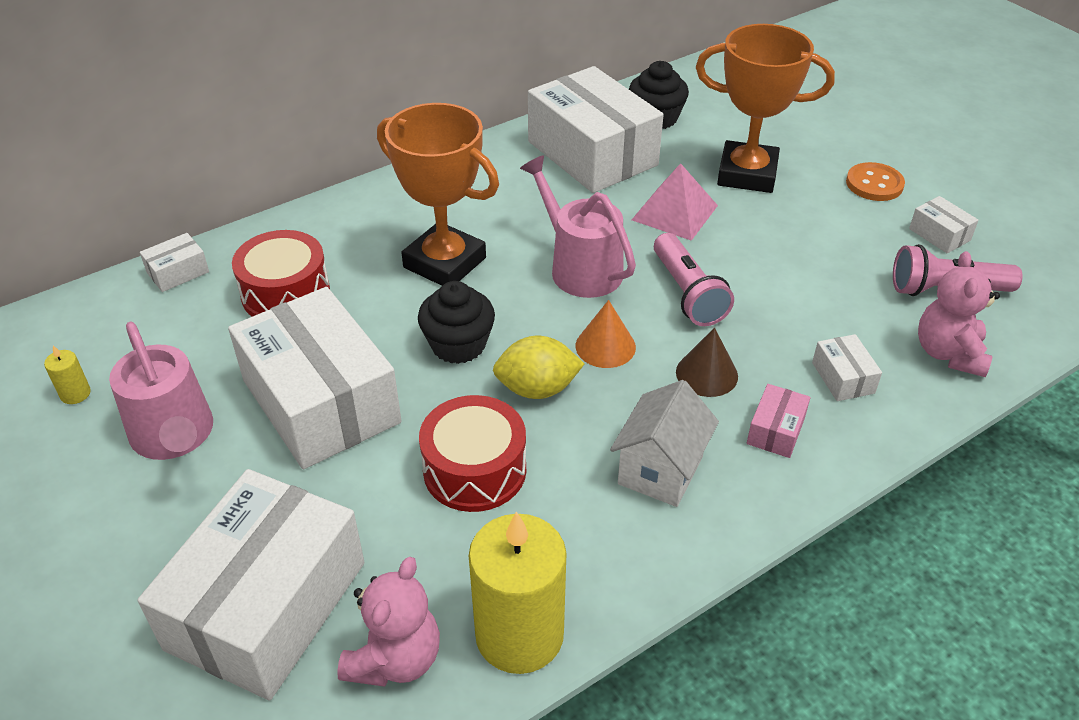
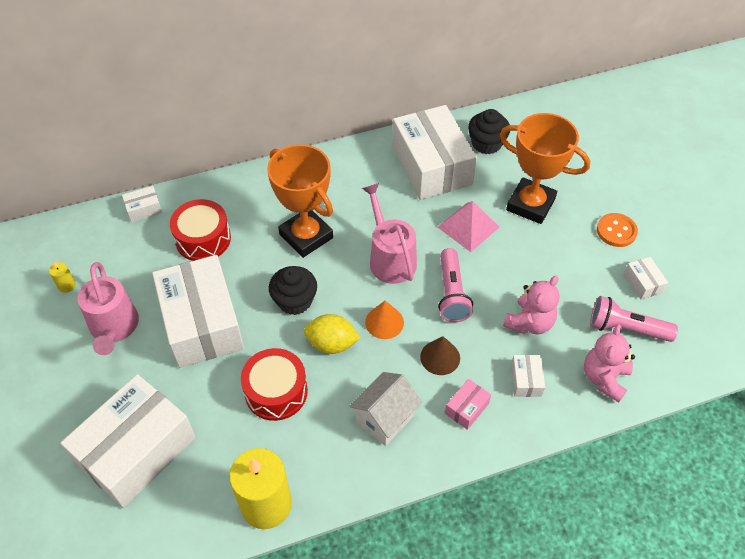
camera: 15 degrees right, 10 degrees up
pink teddy bear [337,557,440,687] -> pink teddy bear moved to [503,276,560,334]

